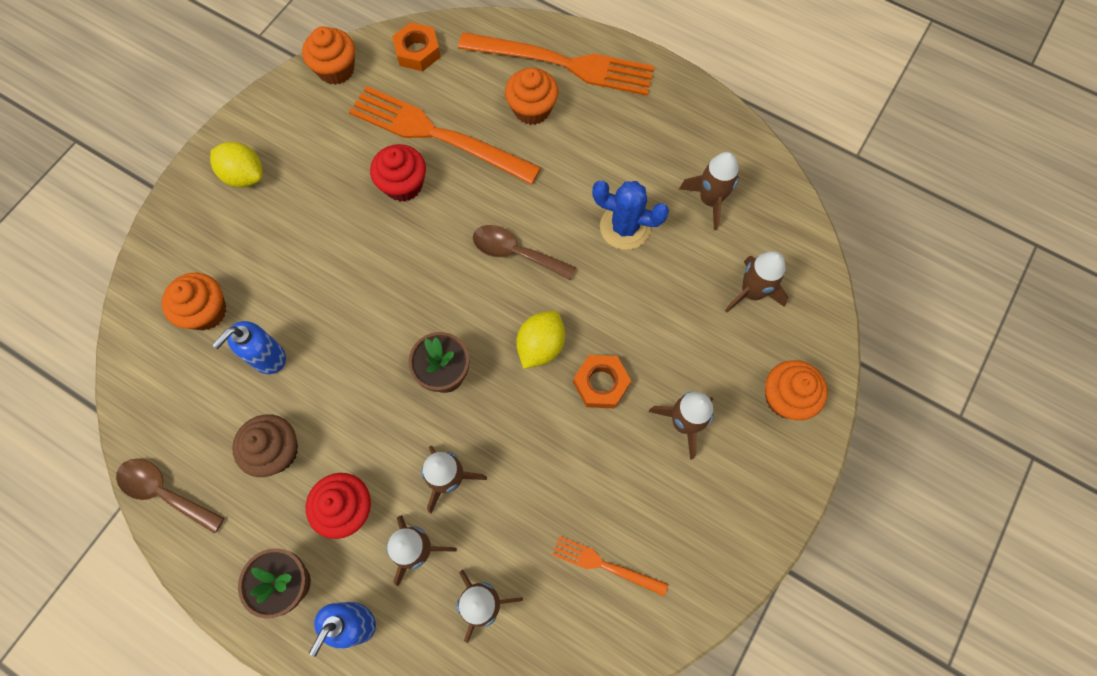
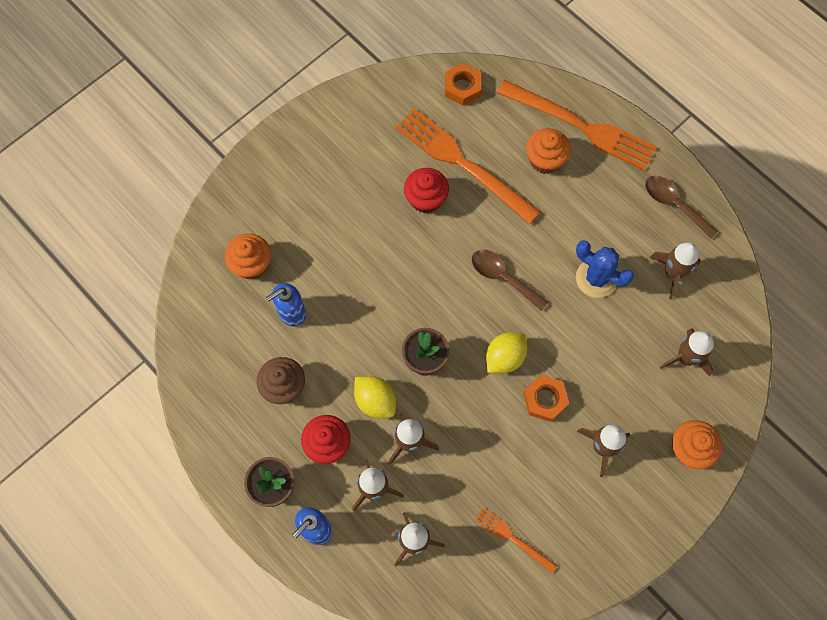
camera: 15 degrees right, 0 degrees up
brown spoon [116,459,225,534] -> brown spoon moved to [645,176,718,239]
yellow lemon [210,142,263,188] -> yellow lemon moved to [354,376,396,418]
orange cupcake [302,26,355,85] -> none

